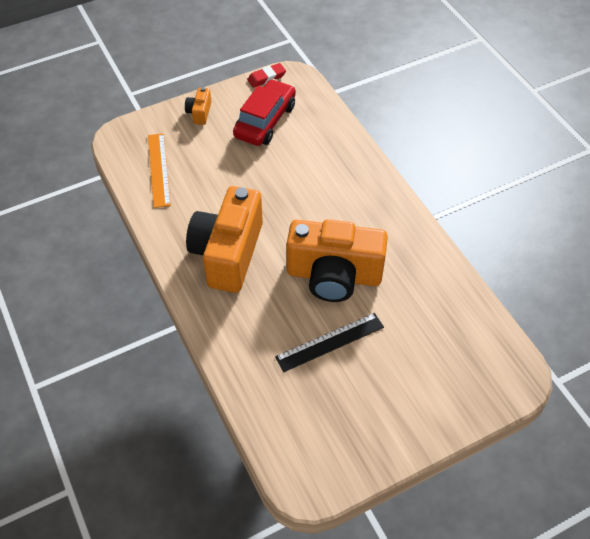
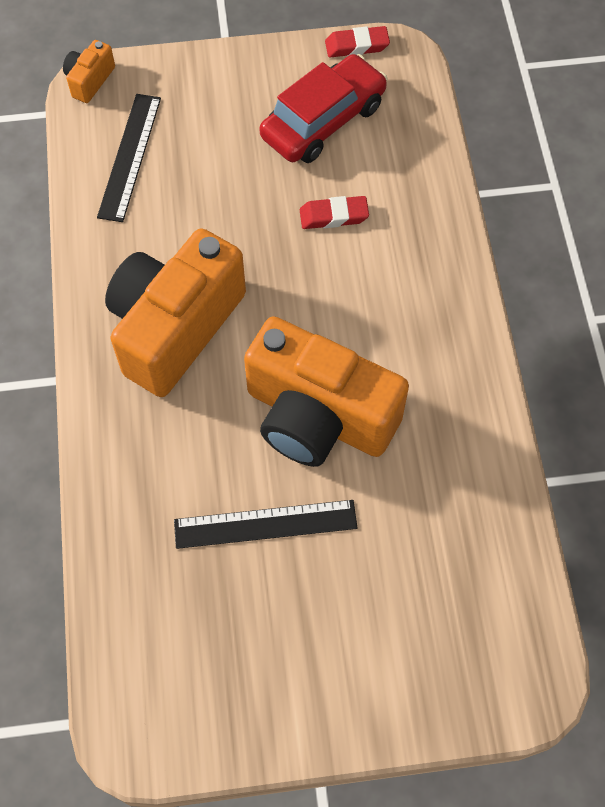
camera: 20 degrees right, 10 degrees up
orange ruler [148,133,171,208] -> black ruler [97,94,161,222]
orange camera [185,87,211,125] -> orange camera moved to [63,40,115,103]
none -> red eraser [300,196,369,229]

